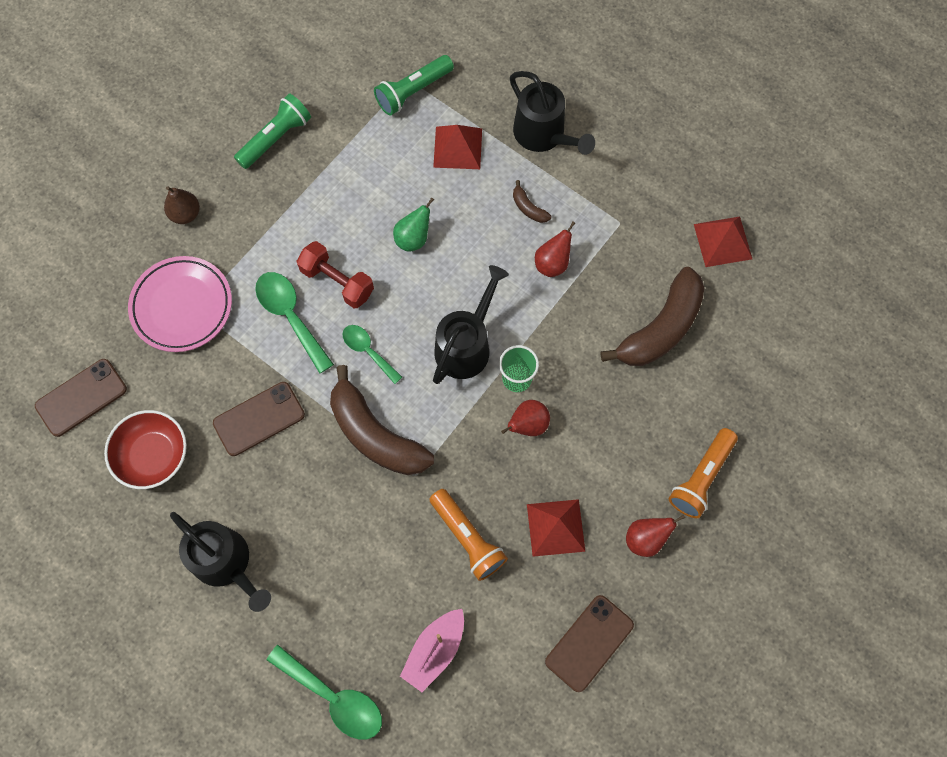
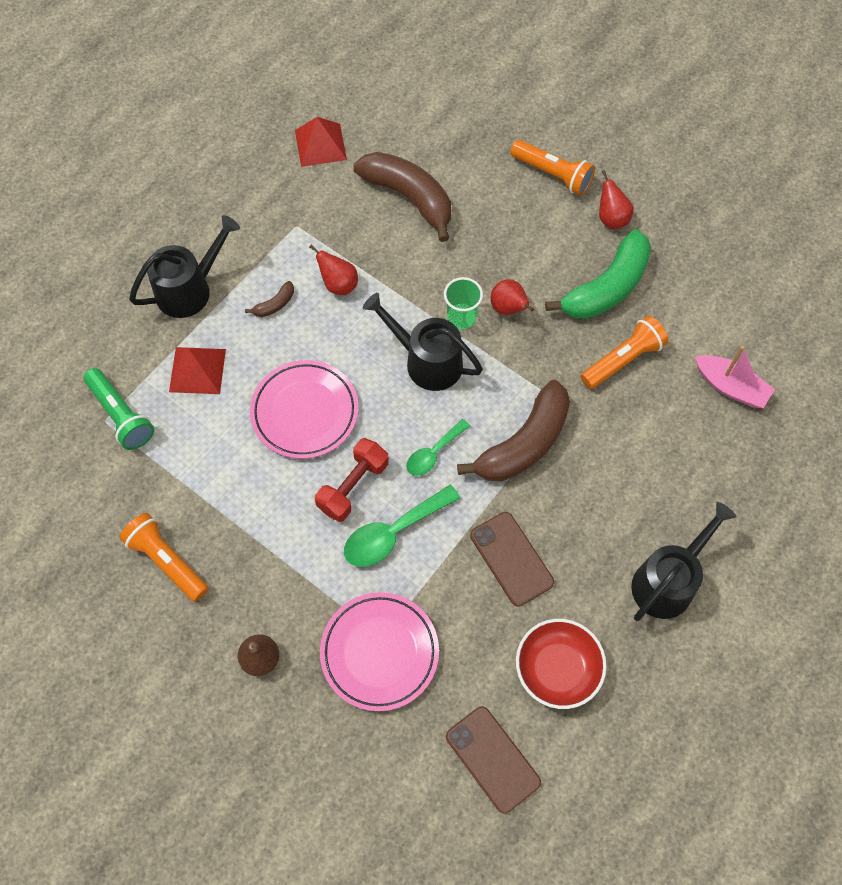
camera: 90 degrees left, 5 degrees down
green flashlight [234,94,311,169] -> orange flashlight [120,513,209,602]
green spoon [267,645,382,740] -> none
green pear [393,197,434,252] -> pink plate [250,360,358,459]
red pyramid [527,499,586,557] -> green banana [545,229,651,319]
brown phone [545,595,634,692] -> none

